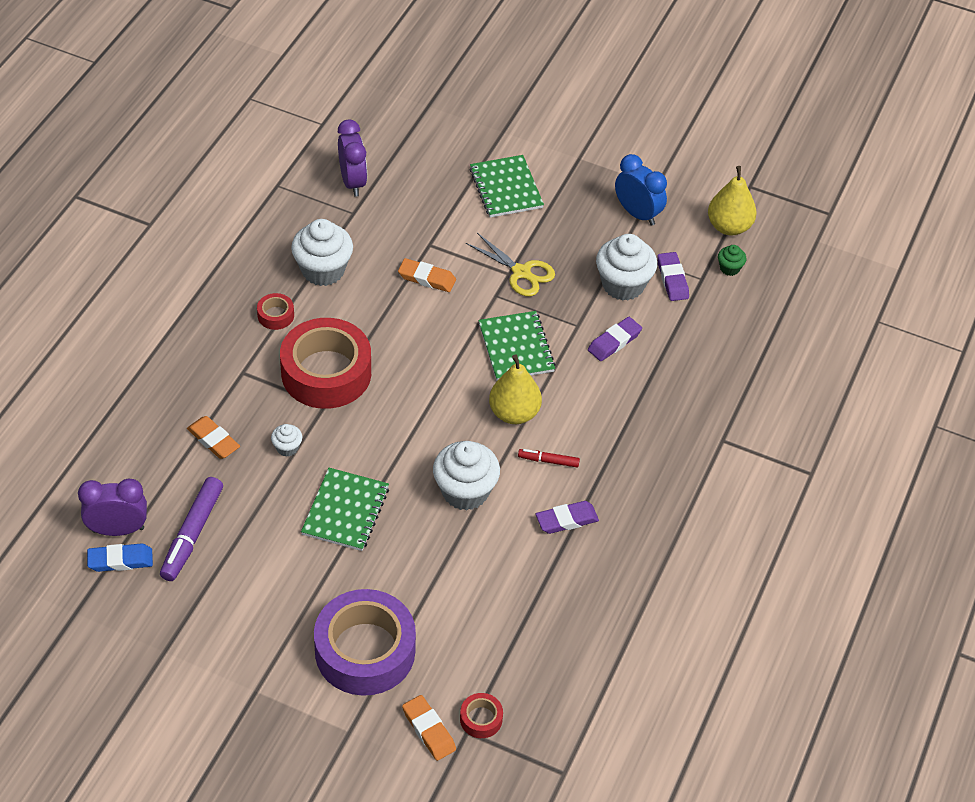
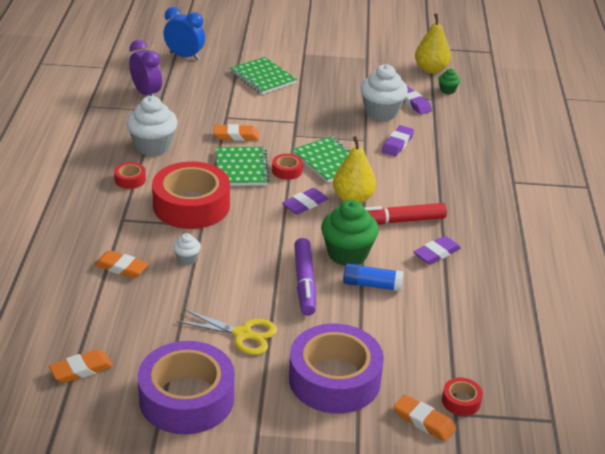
camera: 20 degrees left, 15 degrees down
purple clock [78,479,147,536] -> none
blue eraser [87,543,153,572] -> orange eraser [49,349,113,383]
purple marker [160,477,223,581] -> purple marker moved to [294,238,316,316]
green notebook [301,468,389,551] -> green notebook moved to [216,147,269,186]
white cupcake [433,441,500,511] -> green cupcake [321,200,379,265]
yellow scissors [466,233,555,296] -> yellow scissors moved to [177,309,277,355]
red marker [518,449,580,467] -> red marker [364,203,447,225], size x1.90
blue clock [615,154,667,226] -> blue clock moved to [164,7,205,60]
none -> purple tape [138,341,235,434]
none -> red tape [272,154,303,180]
none -> purple eraser [282,188,328,215]
none -> blue glue stick [343,263,404,292]

